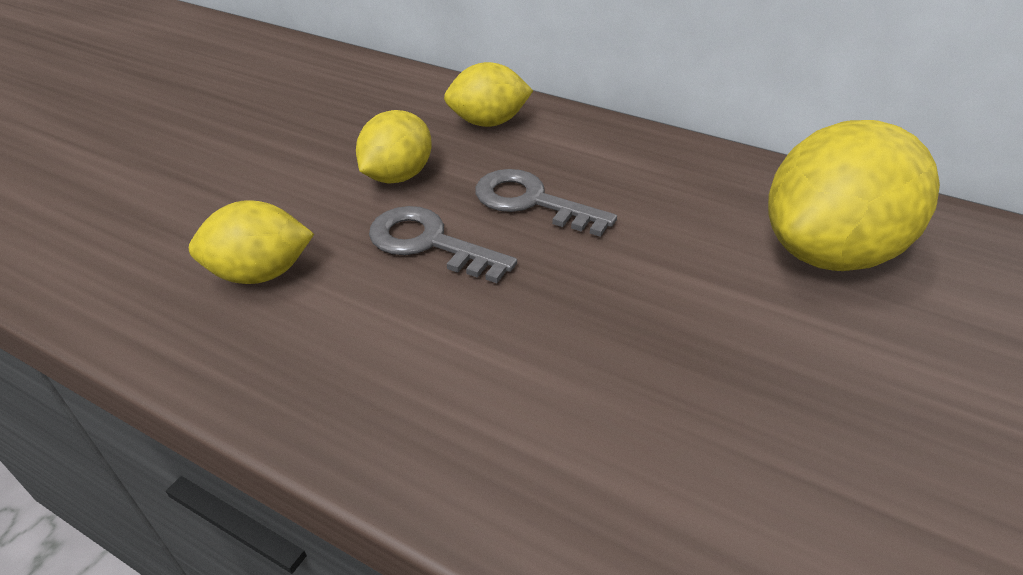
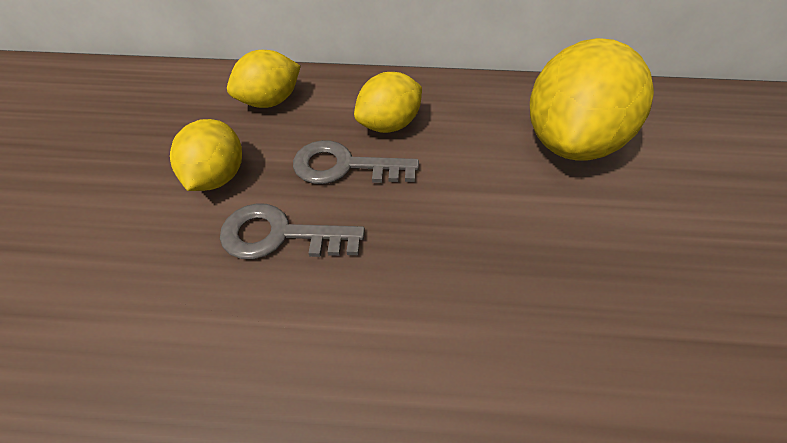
camera: 25 degrees left, 10 degrees up
yellow lemon [189,200,314,284] -> yellow lemon moved to [354,72,422,133]

